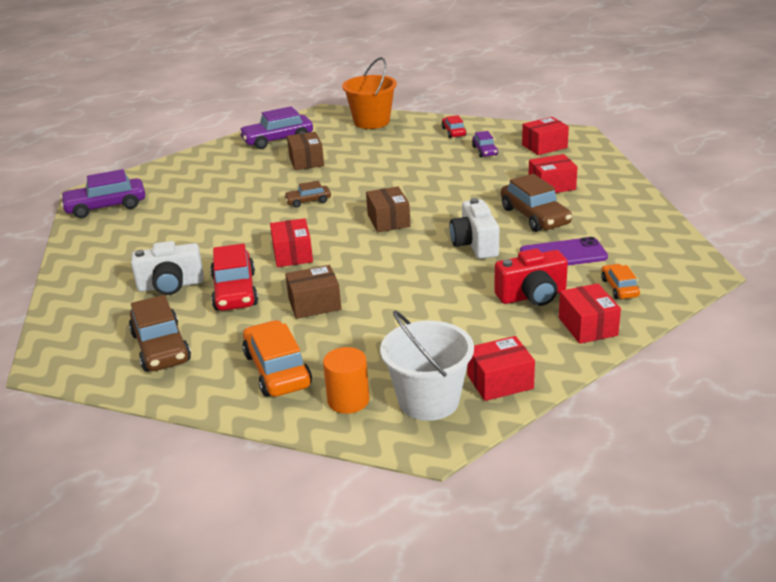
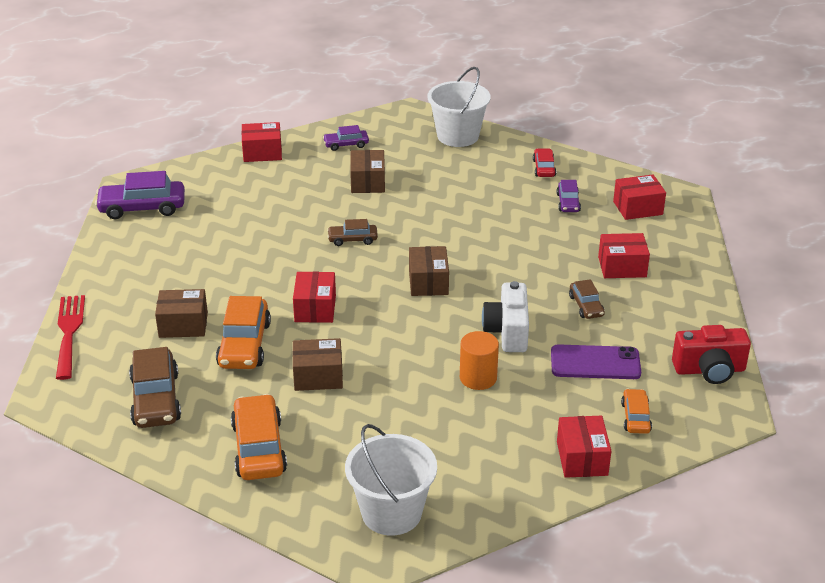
camera: 10 degrees right, 5 degrees up
white camera [131,241,204,295] -> brown box [155,289,208,338]
red car [210,244,258,311] -> orange car [216,296,271,369]
purple car [239,106,313,149] -> purple car [323,125,369,151], size x0.55
orange cylinder [323,347,370,414] -> orange cylinder moved to [460,331,499,390]
orange bucket [342,57,397,129] -> white bucket [427,67,491,147]
red box [467,336,535,401] -> red box moved to [241,122,282,162]
red camera [494,249,568,306] -> red camera moved to [672,325,751,384]
brown car [501,174,572,232] -> brown car [569,279,605,319], size x0.55
none -> red fork [56,295,85,380]

